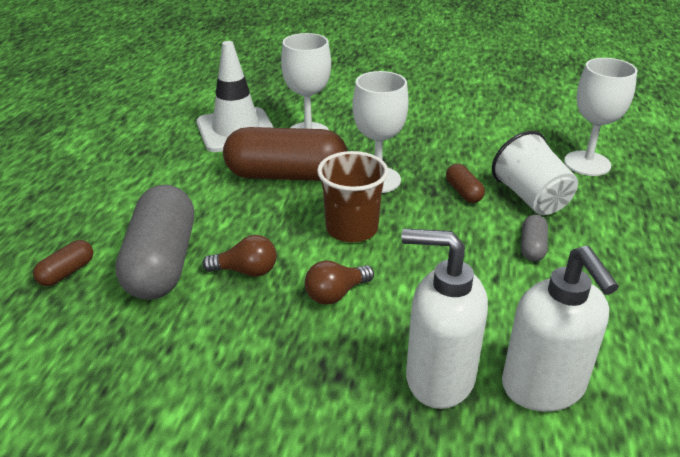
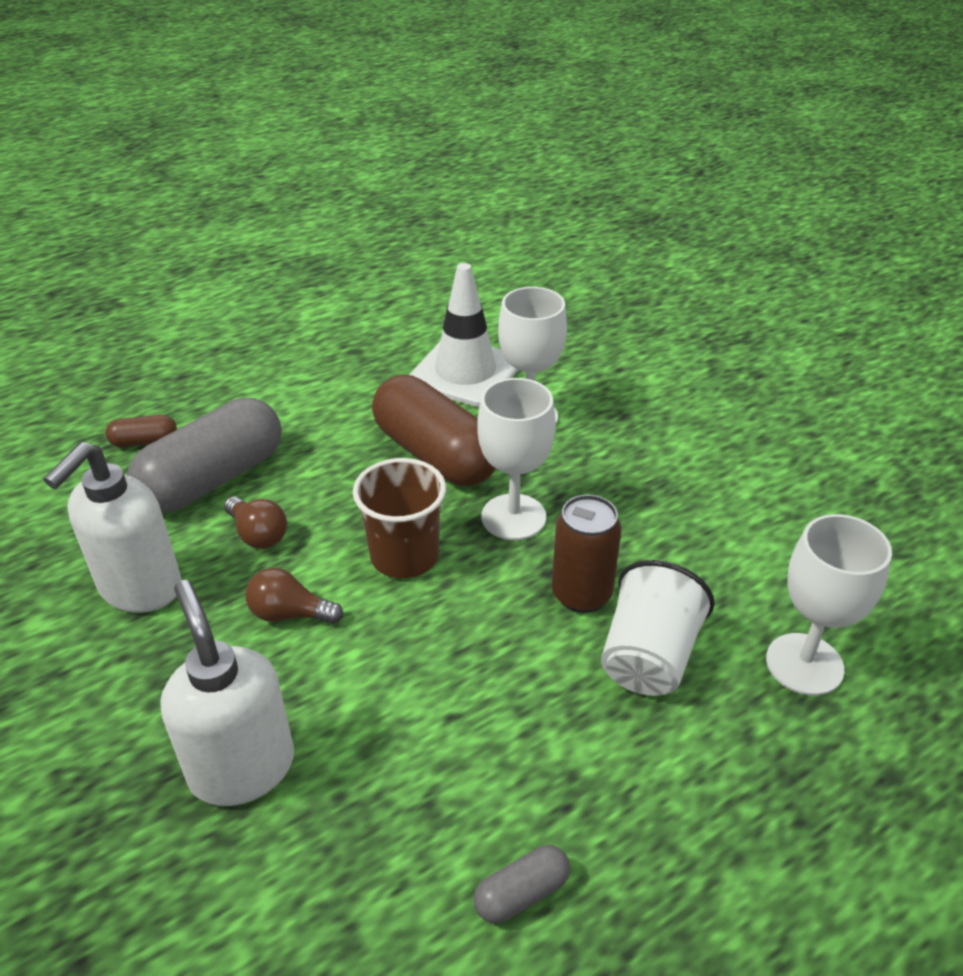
camera: 45 degrees right, 5 degrees up
brown capsule [446,164,485,203] -> brown can [552,495,621,613]
white soap dispenser [502,246,619,412] -> white soap dispenser moved to [43,442,182,613]
grey capsule [521,215,548,261] -> grey capsule moved to [474,845,570,923]

